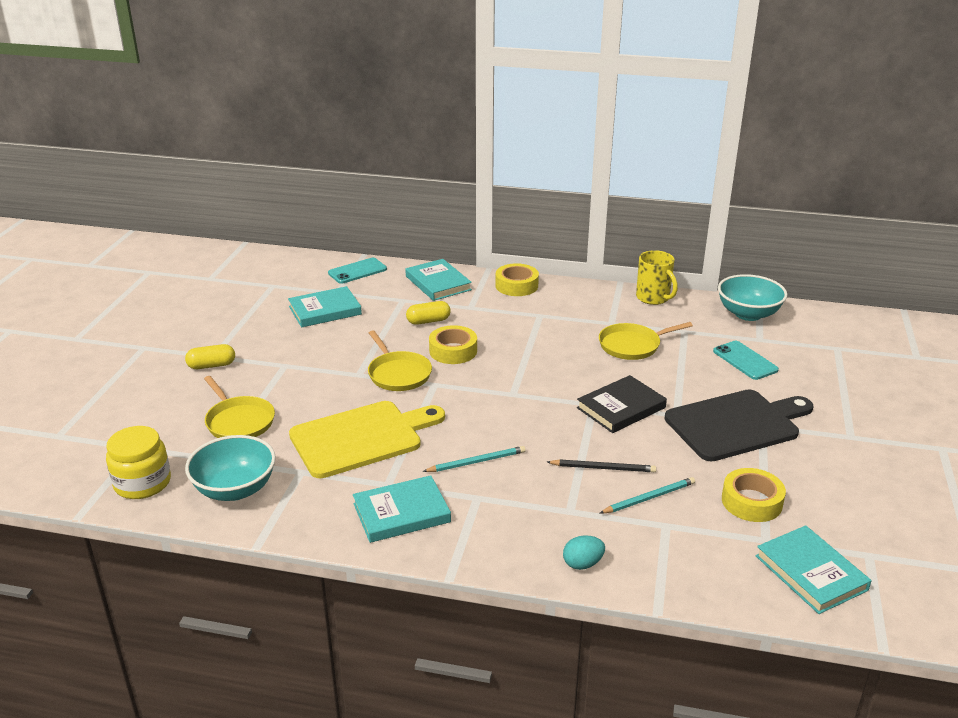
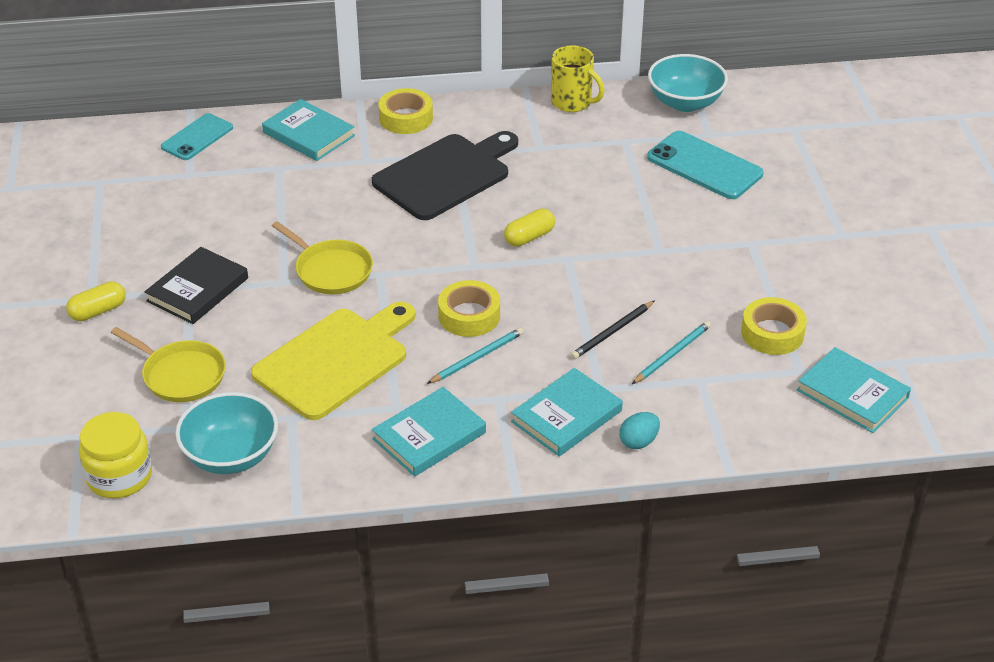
camera: 20 degrees left, 10 degrees up
turquoise book [288,286,362,327] -> turquoise book moved to [511,368,623,456]
yellow capsule [406,301,451,325] -> yellow capsule moved to [504,208,555,247]
yellow tape [429,325,477,364] -> yellow tape moved to [438,280,500,337]
black pencil [547,459,656,472] -> black pencil turned 150 degrees clockwise [571,300,655,359]
black book [577,375,667,433] -> black book moved to [145,247,248,324]
yellow pan [599,322,693,360] -> none
black cutting board [665,390,814,462] -> black cutting board moved to [372,131,518,220]
turquoise phone [713,341,779,380] -> turquoise phone [647,131,763,199], size x1.50

